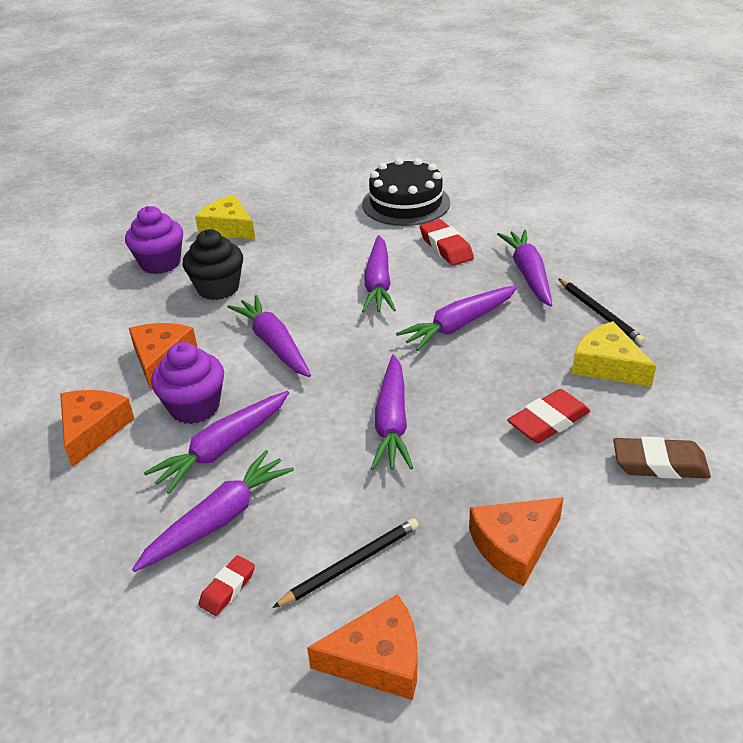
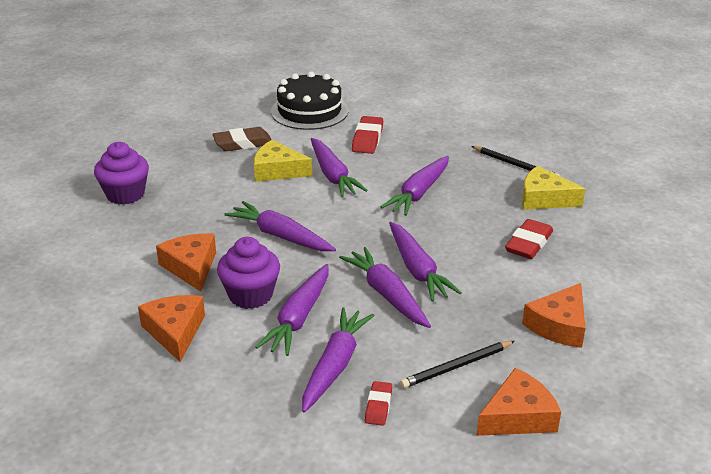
camera: 25 degrees left, 5 degrees down
black cupcake [183,229,243,300] -> none
yellow cheese [195,195,255,239] -> yellow cheese moved to [254,140,312,182]
black pencil [272,518,419,608] -> black pencil turned 150 degrees counterclockwise [400,341,515,388]
red eraser [420,219,474,266] -> red eraser turned 60 degrees clockwise [352,116,383,154]
purple carrot [497,230,552,307] -> purple carrot moved to [339,247,431,328]
brown eraser [613,437,711,479] -> brown eraser moved to [212,127,271,151]

